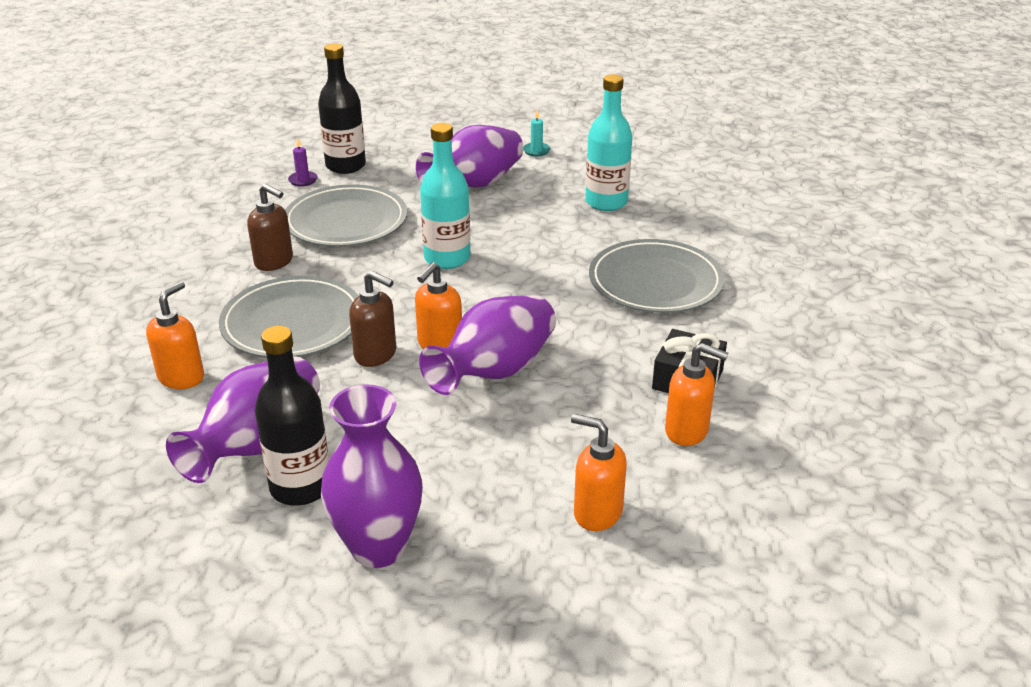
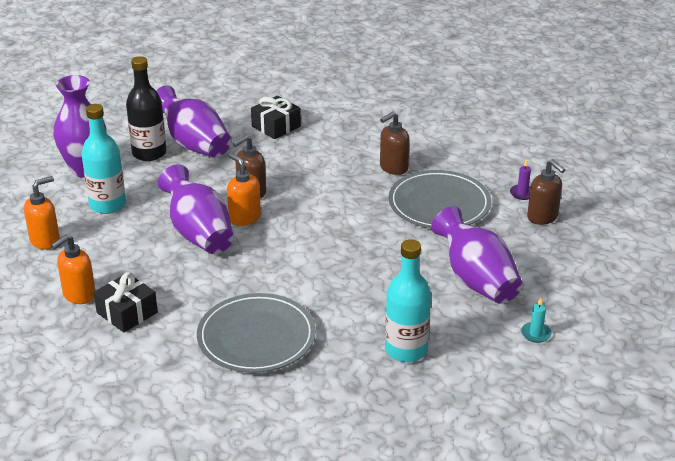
camera: 110 degrees right, 0 degrees up
orange soap dispenser [146,281,204,389] -> black gift [251,96,301,139]
grey plate [219,276,359,358] -> none
black bottle [318,43,366,174] -> brown soap dispenser [527,159,565,225]
turquoise bottle [420,123,470,269] -> turquoise bottle moved to [81,104,126,214]

